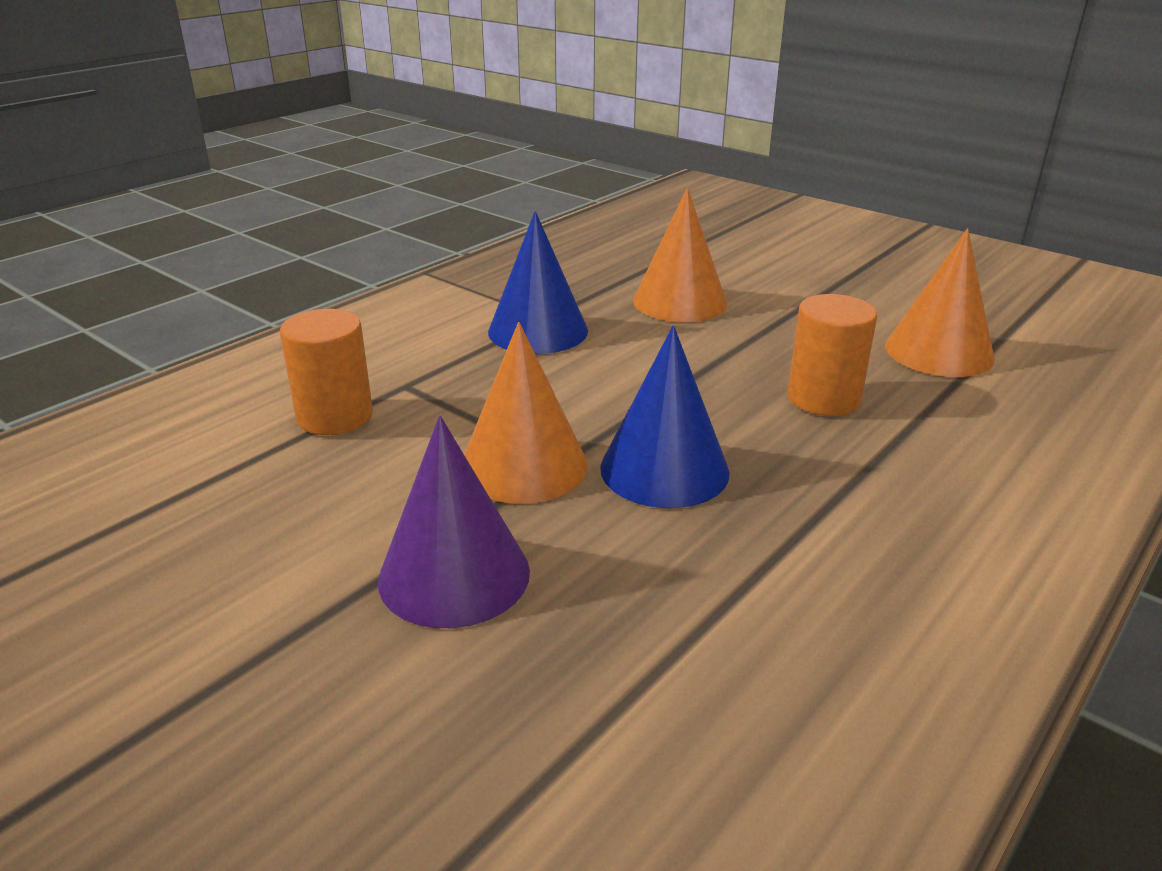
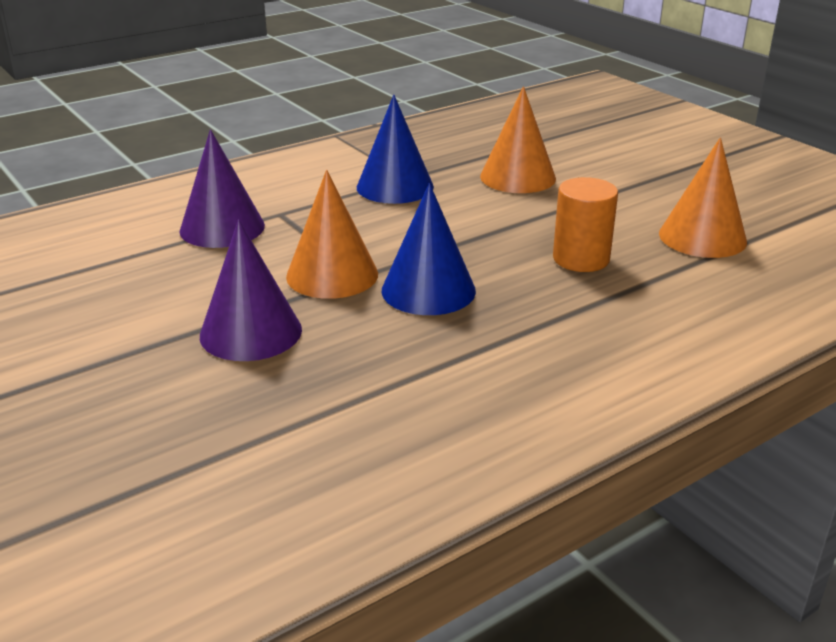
camera: 15 degrees right, 0 degrees up
orange cylinder [280,309,373,435] -> purple cone [180,130,265,248]

